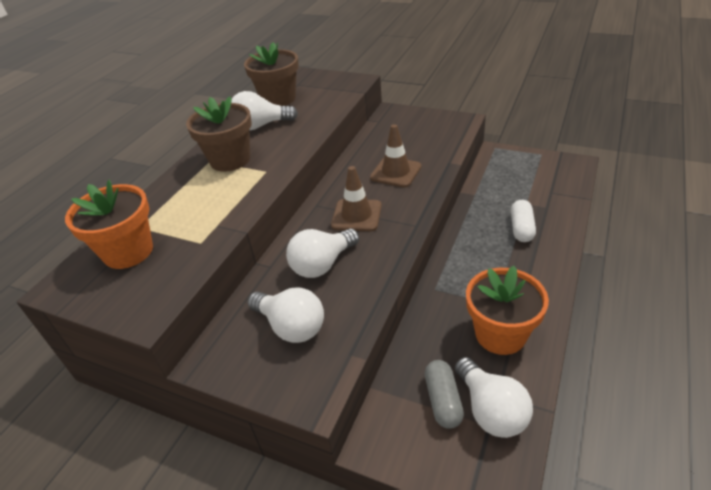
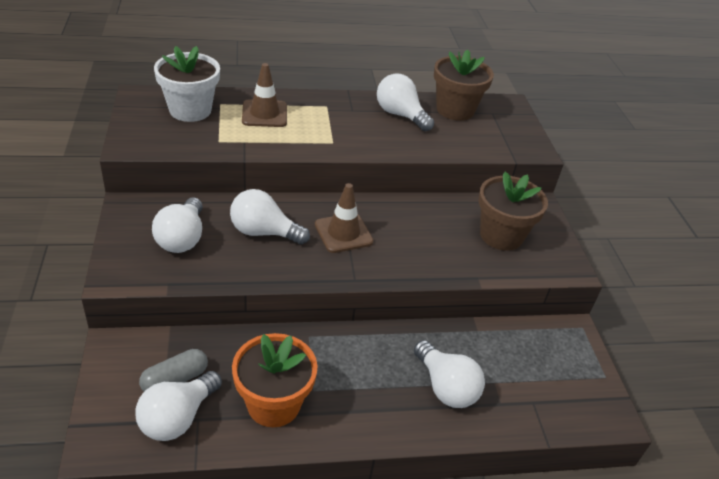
camera: 50 degrees right, 0 degrees up
orange flower pot [65,180,153,269] -> white flower pot [154,46,220,122]
brown flower pot [186,96,252,172] -> brown flower pot moved to [478,172,548,251]
brown traffic cone [370,124,422,187] -> brown traffic cone moved to [242,63,287,127]
white capsule [511,200,536,242] -> white light bulb [414,340,485,408]

